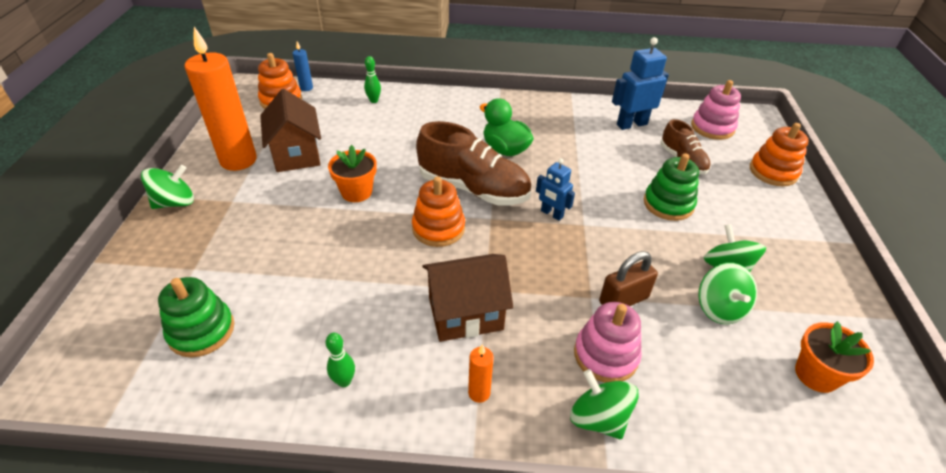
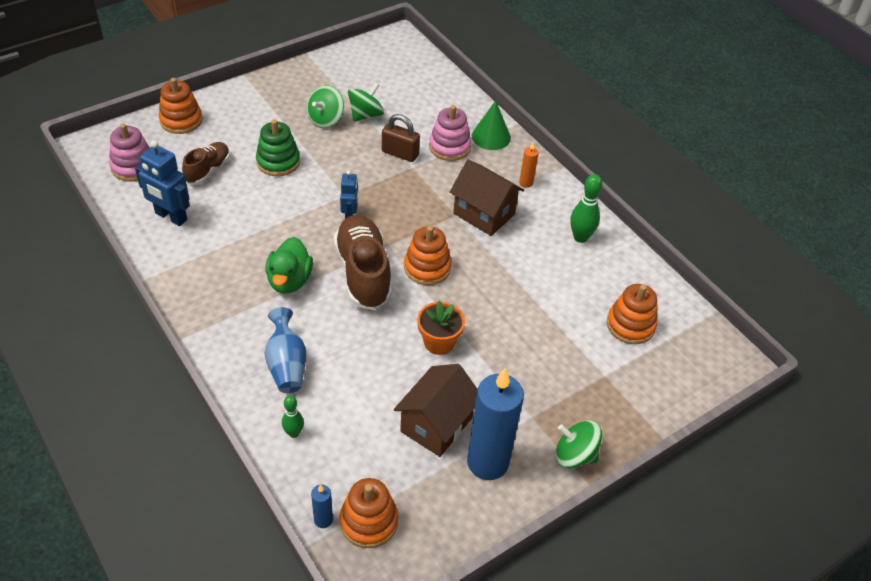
camera: 130 degrees left, 5 degrees up
green stacking toy [158,277,234,358] -> orange stacking toy [607,284,658,344]
orange candle [185,27,257,171] -> blue candle [467,368,524,480]
green bowling pin [326,333,355,387] -> green bowling pin [570,174,603,243], size x1.58
green spinning top [570,369,639,439] -> green cone [472,101,511,150]
orange flower pot [795,321,874,393] -> none
none -> blue vase [265,307,306,393]

